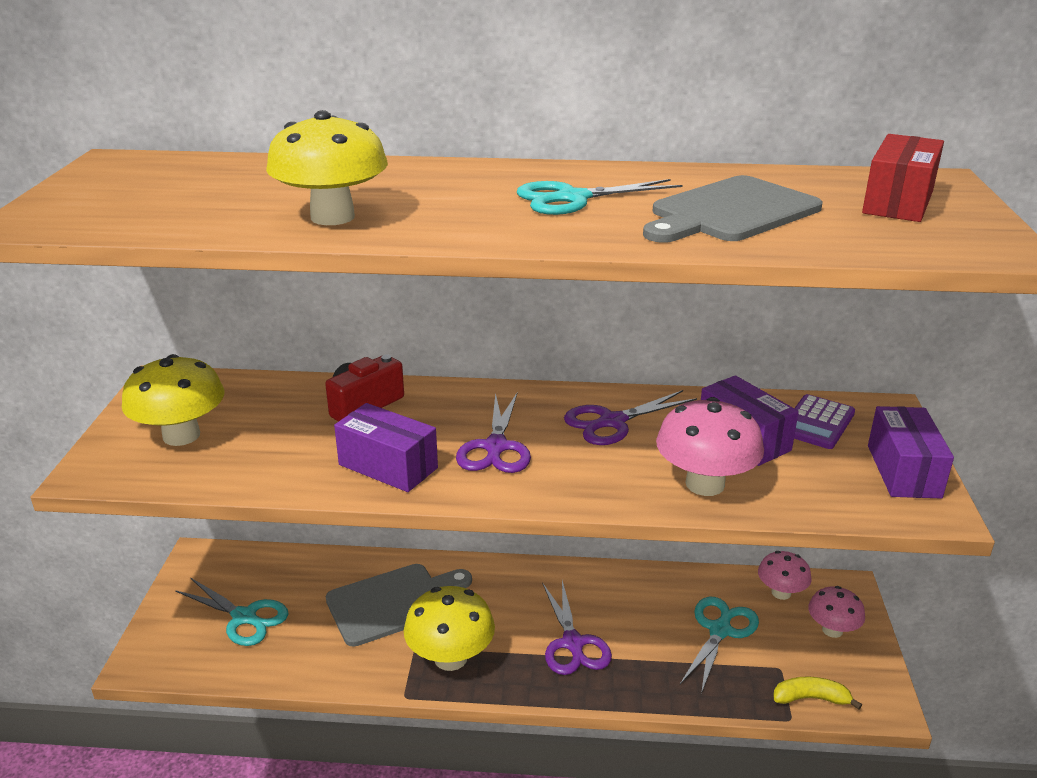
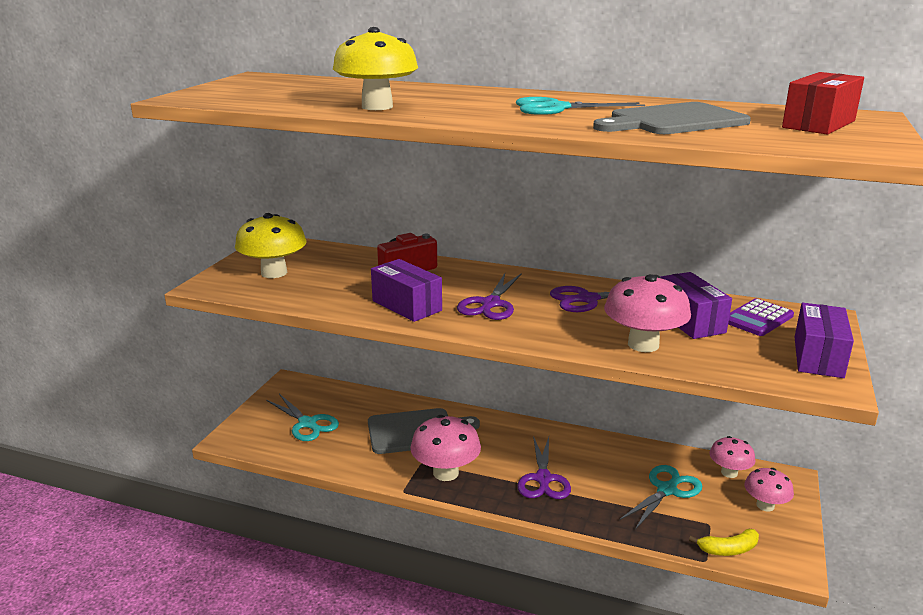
camera: 15 degrees right, 5 degrees down
yellow mushroom [404,586,495,671] -> pink mushroom [410,415,481,481]
yellow banana [773,677,862,709] -> yellow banana turned 150 degrees clockwise [689,529,759,556]

